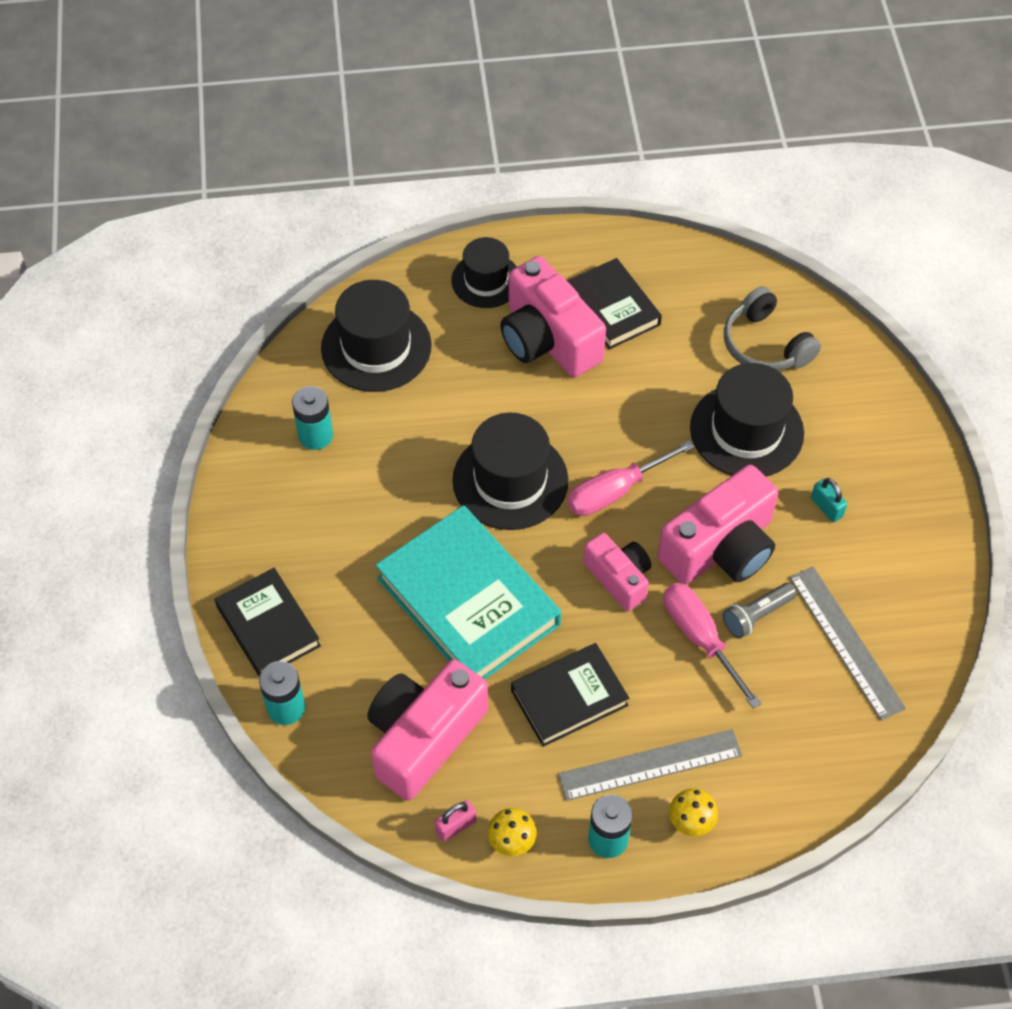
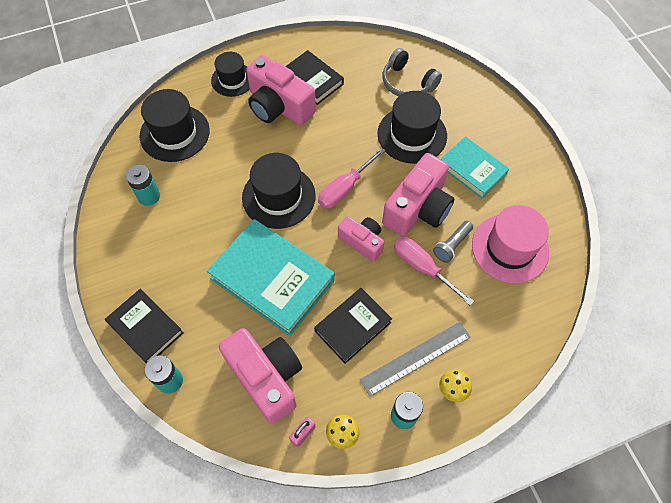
camera: 15 degrees left, 5 degrees up
pink camera [367,659,488,801] -> pink camera turned 120 degrees clockwise [219,328,302,424]
grey ruler [789,566,906,720] -> pink hat [472,205,549,284]
turquoise padlock [811,478,847,522] -> turquoise book [441,136,509,199]

